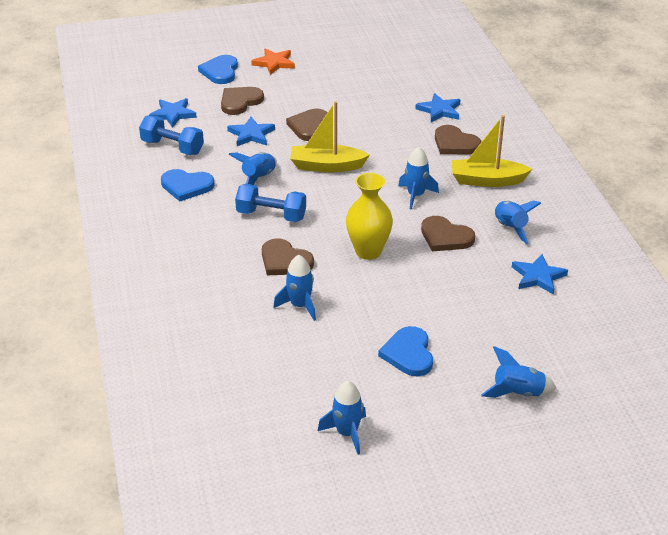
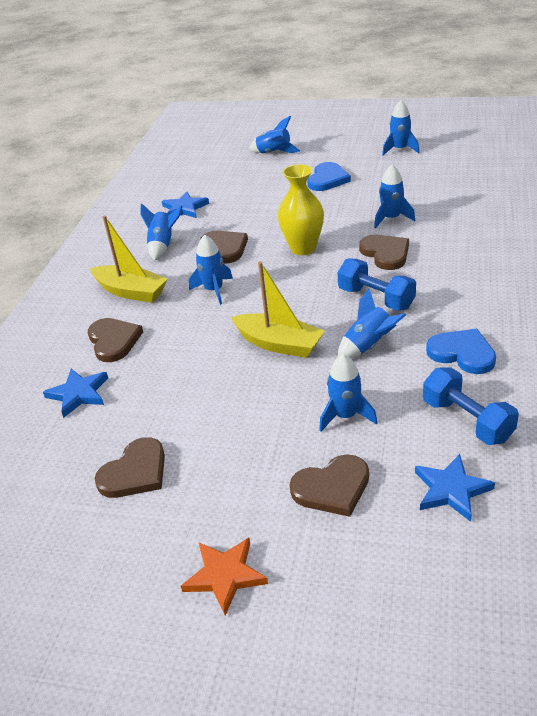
camera: 150 degrees left, 0 degrees up
blue heart [198,55,238,84] -> none
blue star [227,117,275,146] -> blue rocket [319,354,377,432]
brown heart [286,109,328,141] -> brown heart moved to [95,437,165,498]

